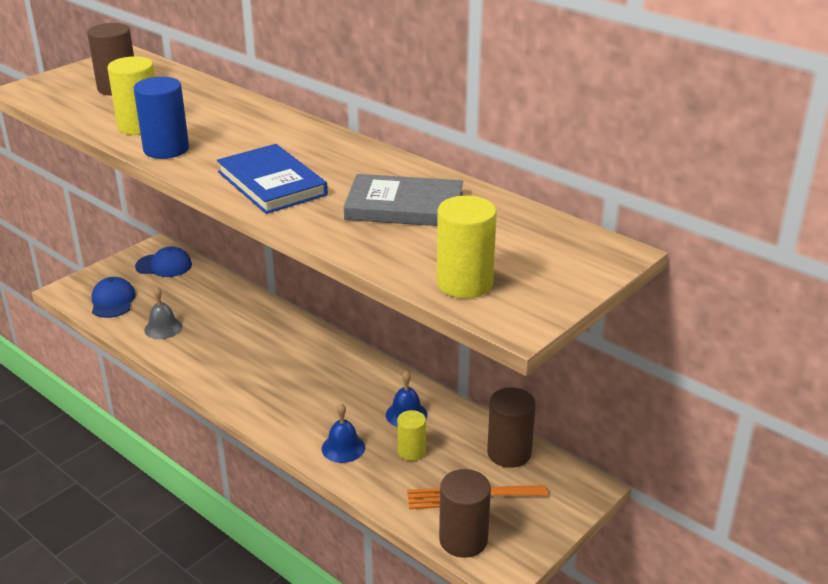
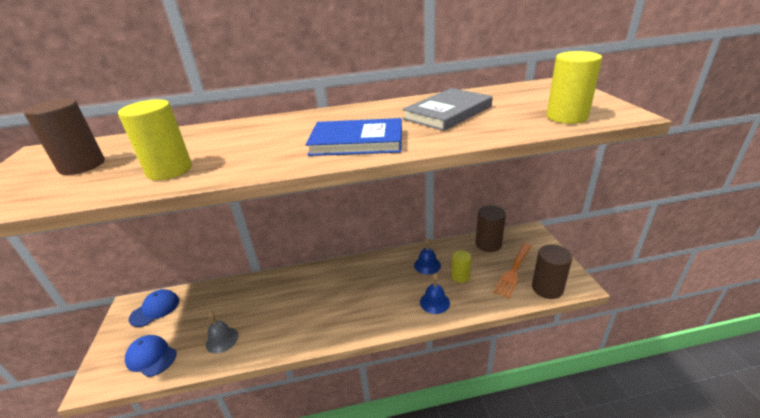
camera: 50 degrees left, 0 degrees up
blue cylinder [134,77,189,159] -> none

